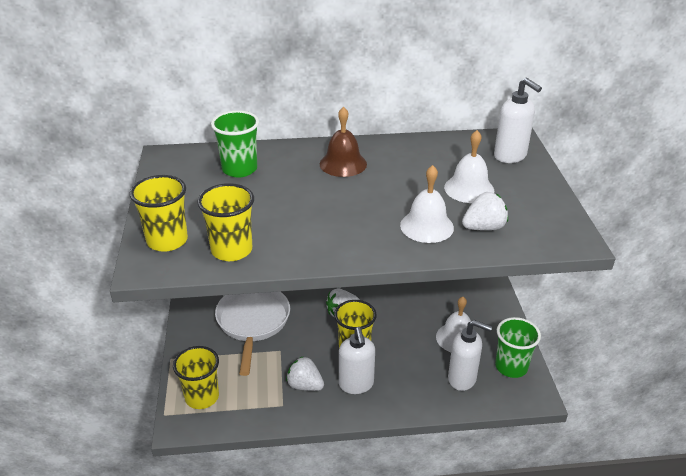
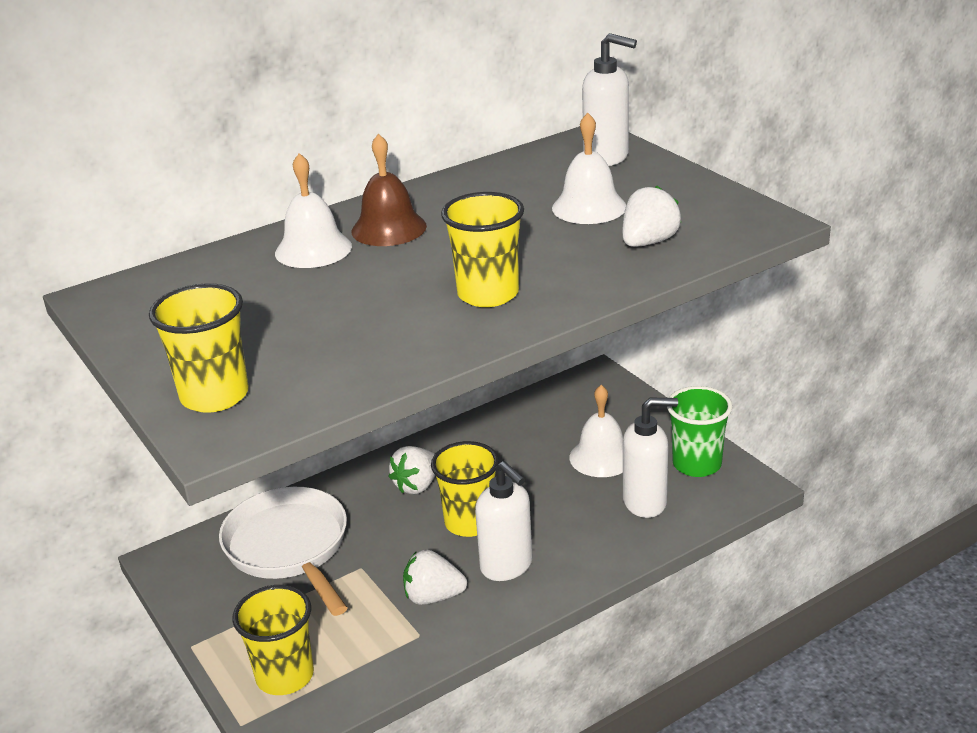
camera: 25 degrees left, 5 degrees down
yellow cup [197,183,254,261] -> yellow cup moved to [441,192,524,307]
green cup [211,110,259,178] -> none
white bell [400,165,454,243] -> white bell moved to [275,153,352,268]

